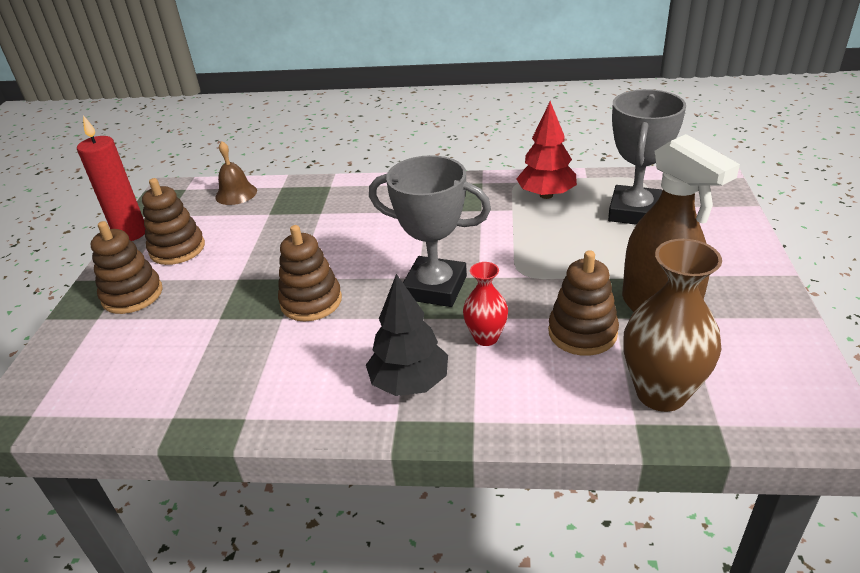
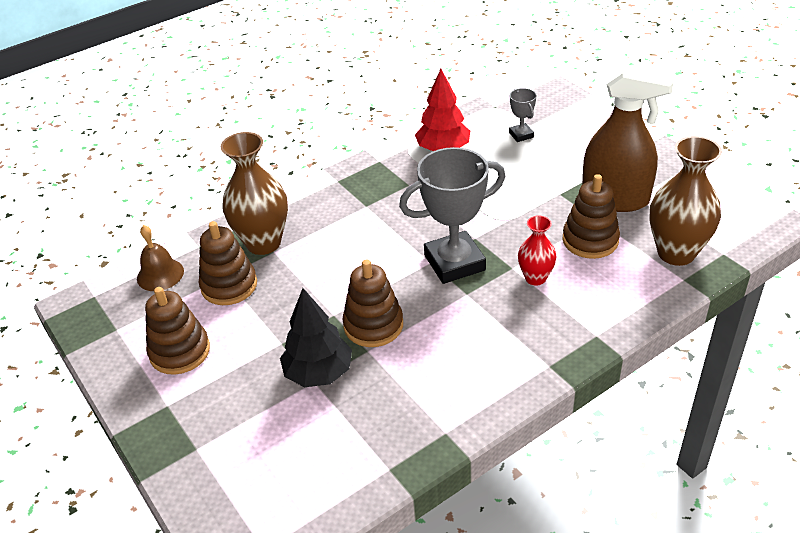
camera: 40 degrees left, 5 degrees up
red candle [77,115,146,241] -> none
brown stacking toy [90,221,163,314] -> brown stacking toy moved to [199,221,257,305]
black tree [366,274,448,396] -> black tree moved to [280,288,352,387]
grey trophy [608,89,686,225] -> grey trophy [509,88,537,142], size x0.46
none -> brown vase [221,132,288,255]

